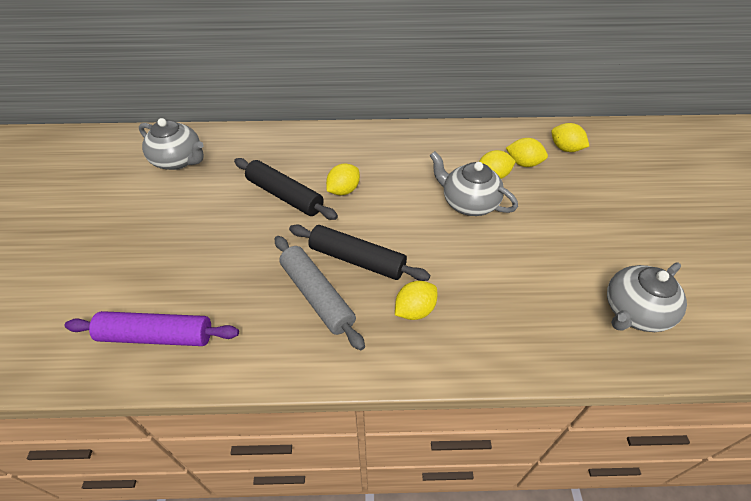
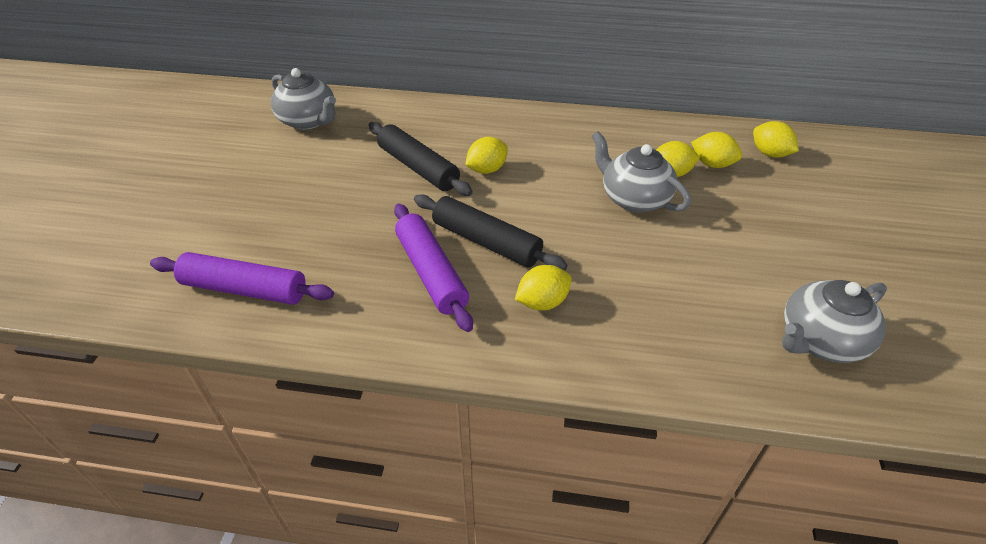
camera: 10 degrees right, 5 degrees down
grey rolling pin [275,236,365,351] -> purple rolling pin [394,204,473,332]

